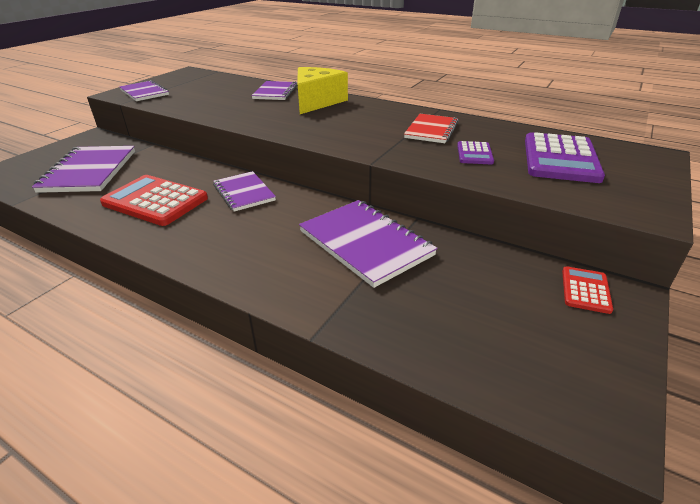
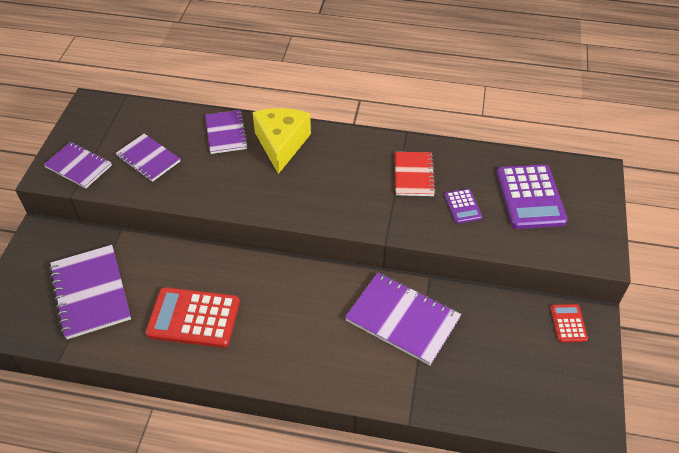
camera: 20 degrees left, 15 degrees up
purple notebook [213,171,276,212] -> purple notebook moved to [116,134,180,182]

